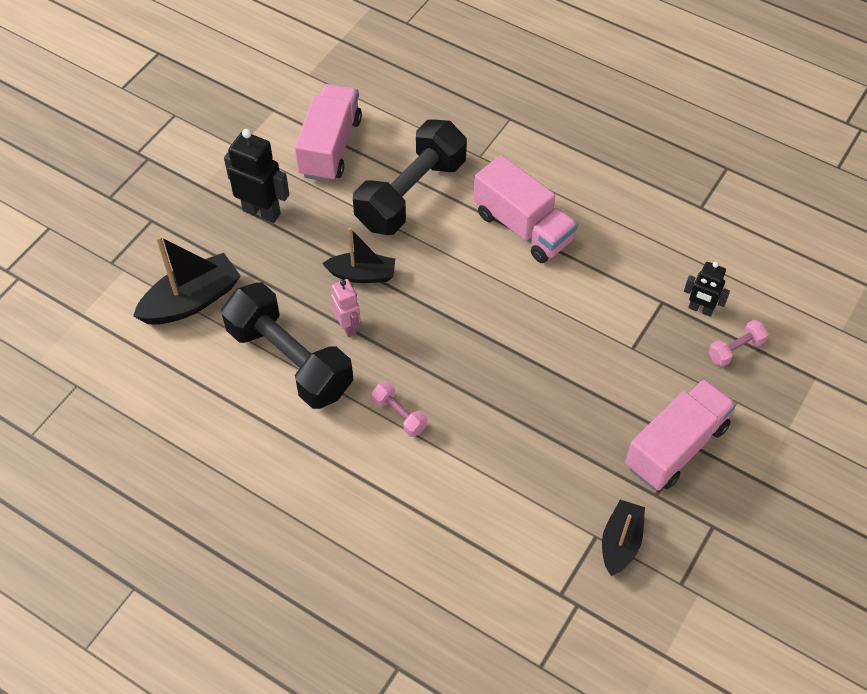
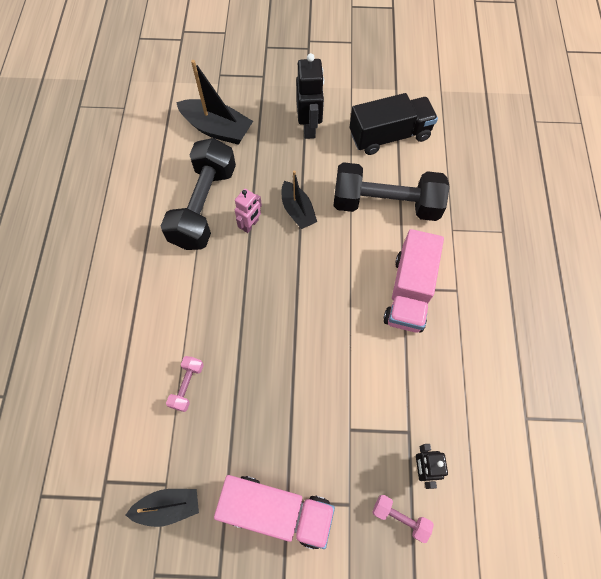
camera: 60 degrees right, 10 degrees up
pink truck [295,84,362,182] -> black truck [350,93,438,155]
pink dumbbell [371,381,428,437] -> pink dumbbell moved to [166,356,204,412]

